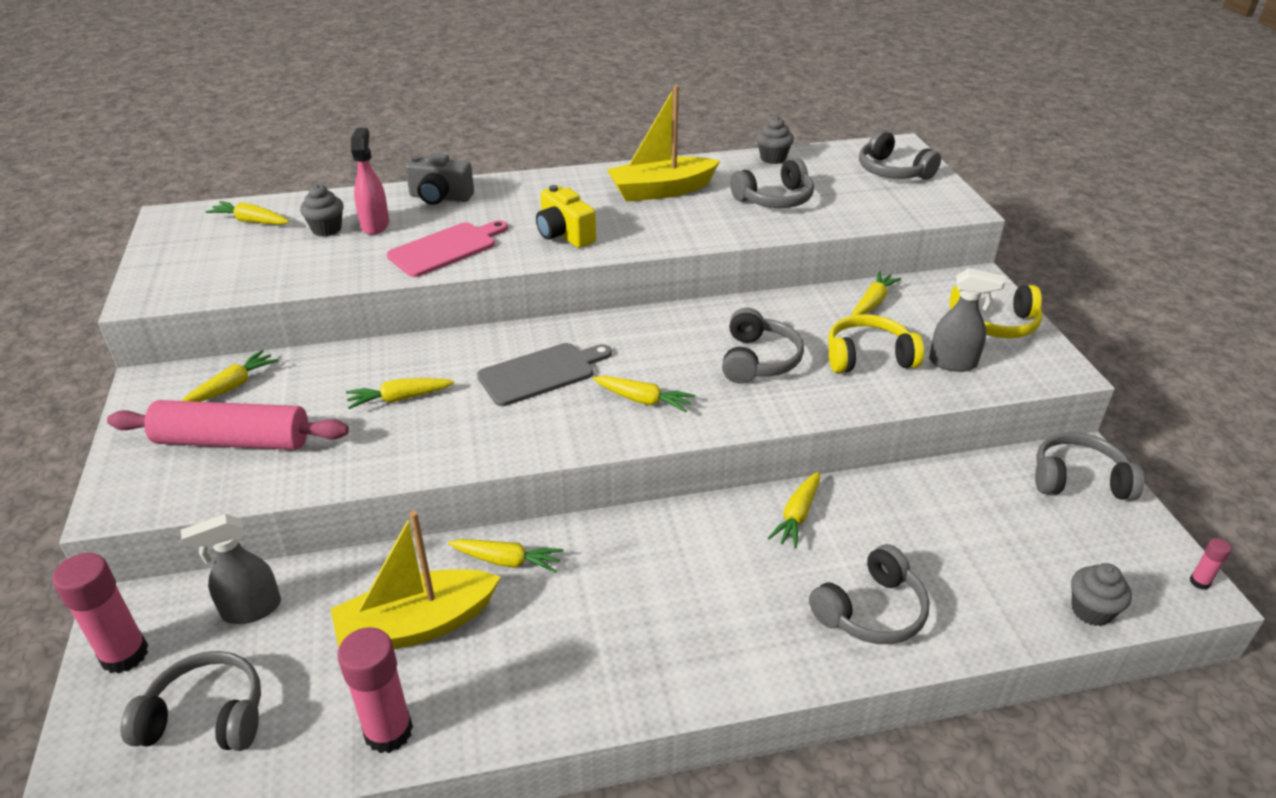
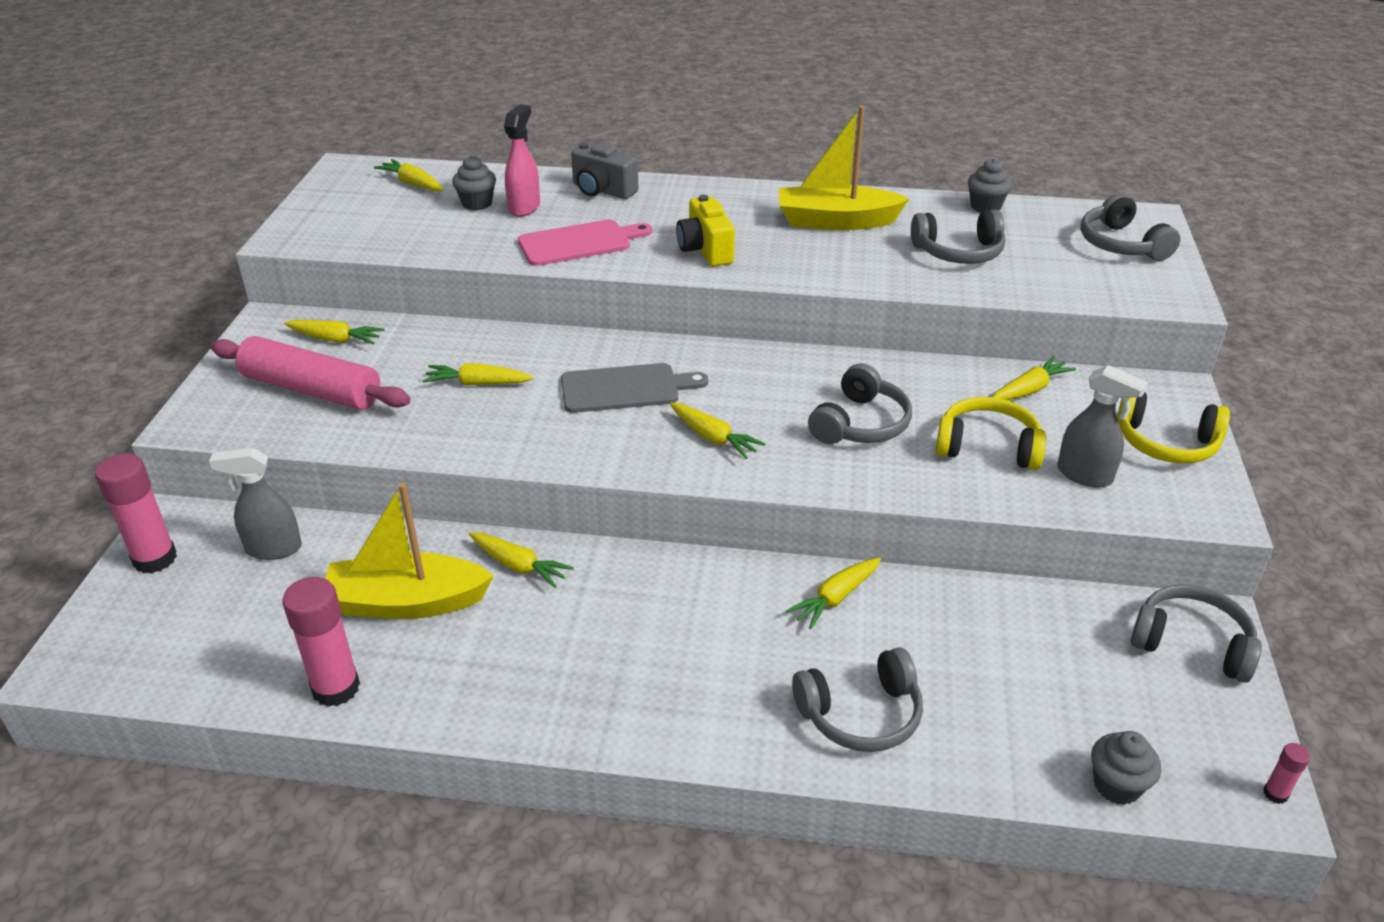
camera: 20 degrees right, 0 degrees up
grey headphones [120,651,261,751] -> none
yellow carrot [182,350,279,402] -> yellow carrot turned 45 degrees clockwise [284,320,384,344]

